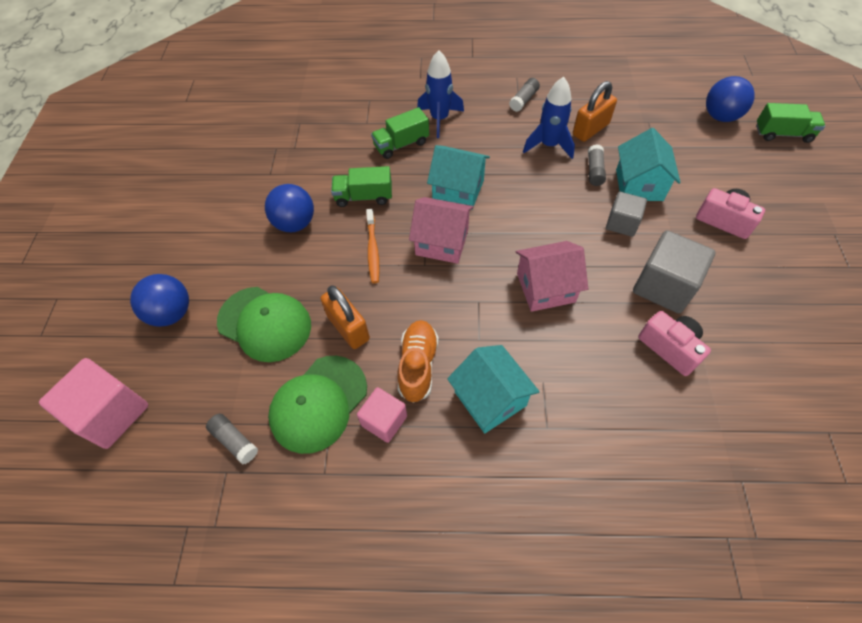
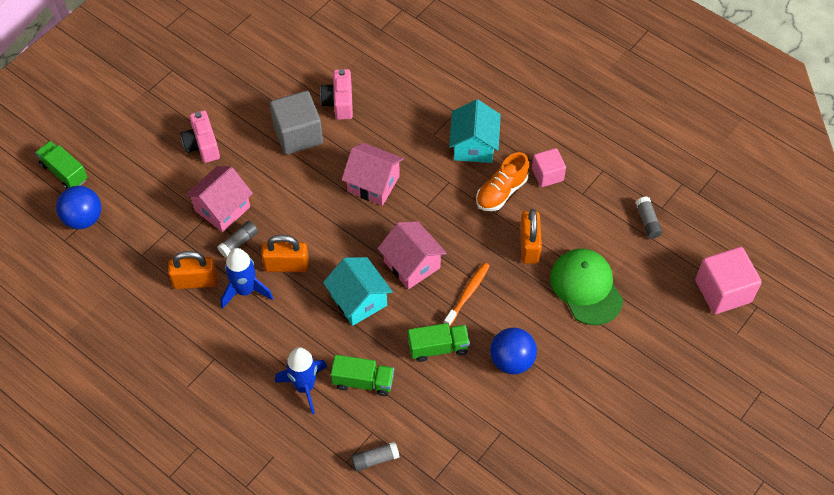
camera: 145 degrees left, 0 degrees up
blue ball [130,274,189,327] -> none
green cap [268,356,367,454] -> none
green truck [331,166,392,207] -> green truck turned 45 degrees counterclockwise [408,323,470,362]
grey glue stick [509,78,540,112] -> grey glue stick moved to [351,441,400,471]
grey cube [606,192,647,237] -> none
turquoise house [616,128,681,201] -> pink house [185,166,253,232]
none -> orange padlock [261,235,309,272]

